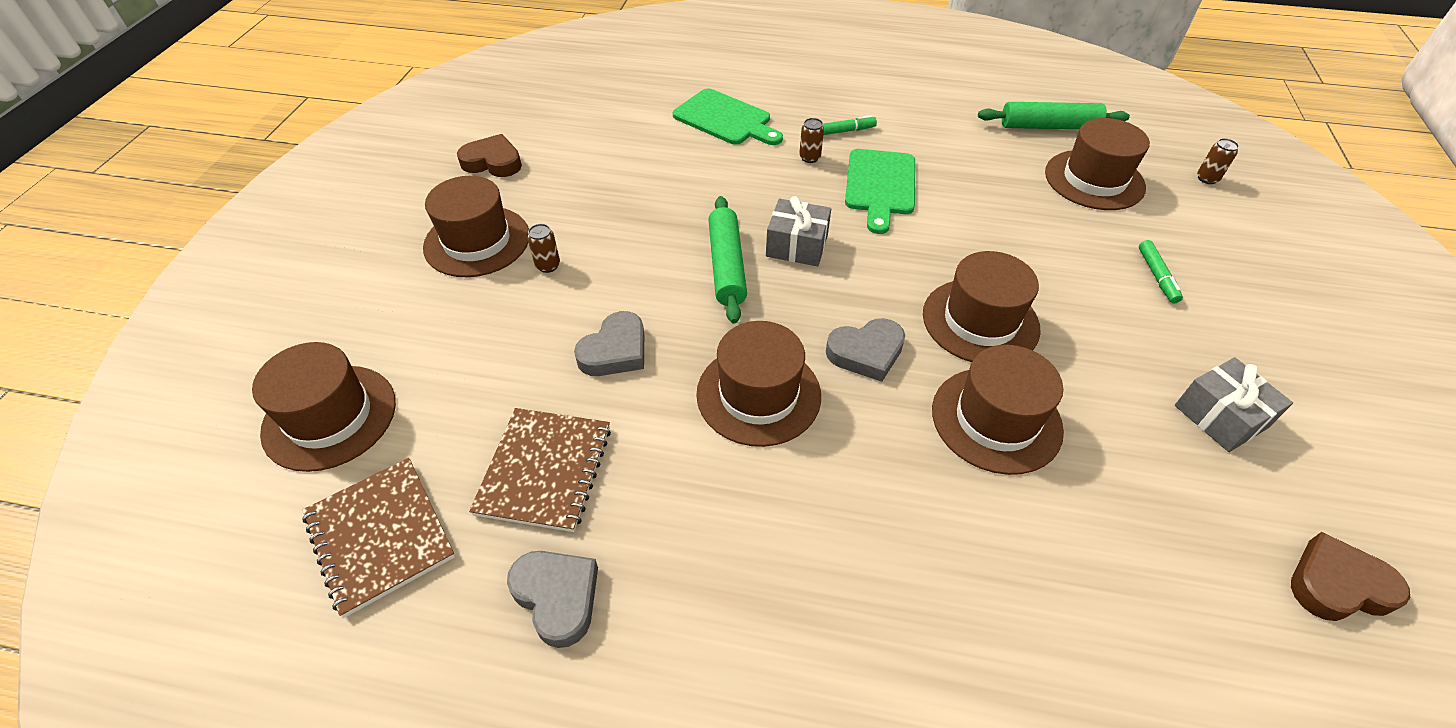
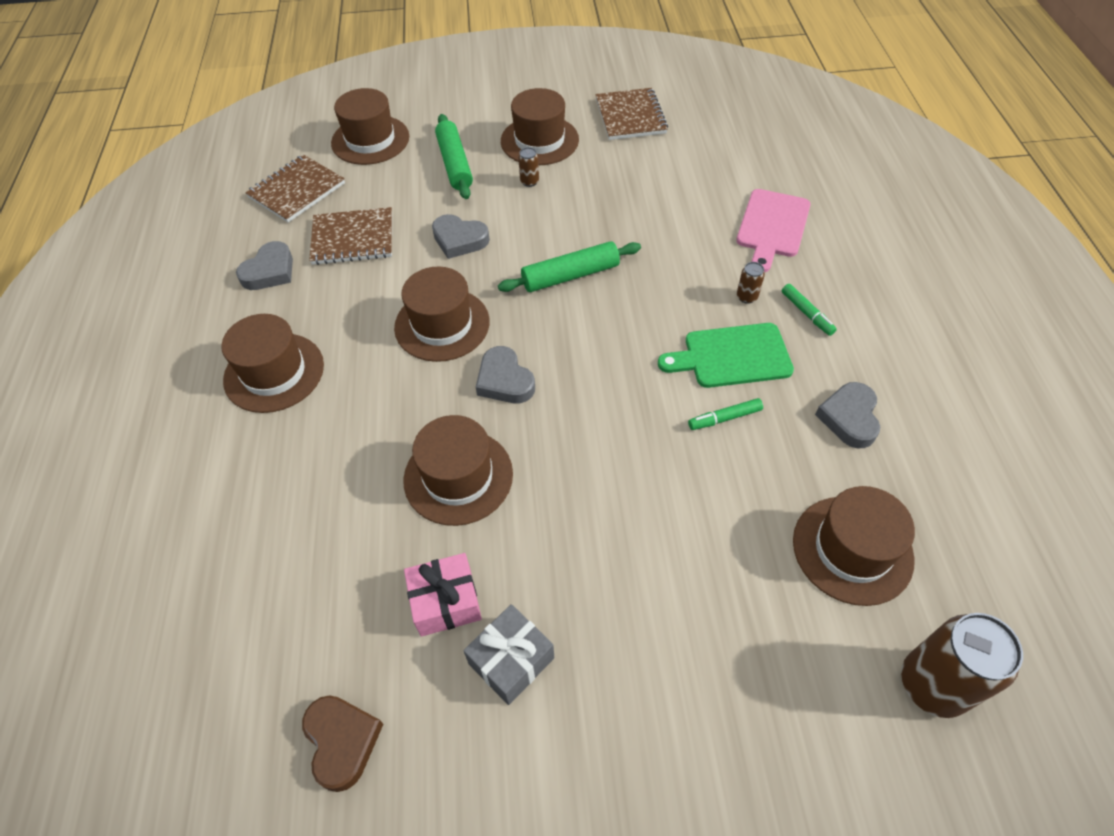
camera: 75 degrees right, 5 degrees up
brown heart [457,134,522,177] -> brown notebook [595,88,668,140]
green cutting board [673,88,783,145] -> pink cutting board [736,189,811,272]
grey gift [766,196,831,266] -> none
brown hat [923,251,1041,362] -> brown hat moved to [222,314,324,413]
green rolling pin [978,102,1130,129] -> green rolling pin moved to [435,114,473,199]
green marker [1139,240,1183,304] -> green marker moved to [688,398,763,430]
brown can [1197,138,1239,184] -> brown can [901,613,1023,718], size x2.27
none -> pink gift [404,553,482,637]
none -> grey heart [815,382,880,449]

